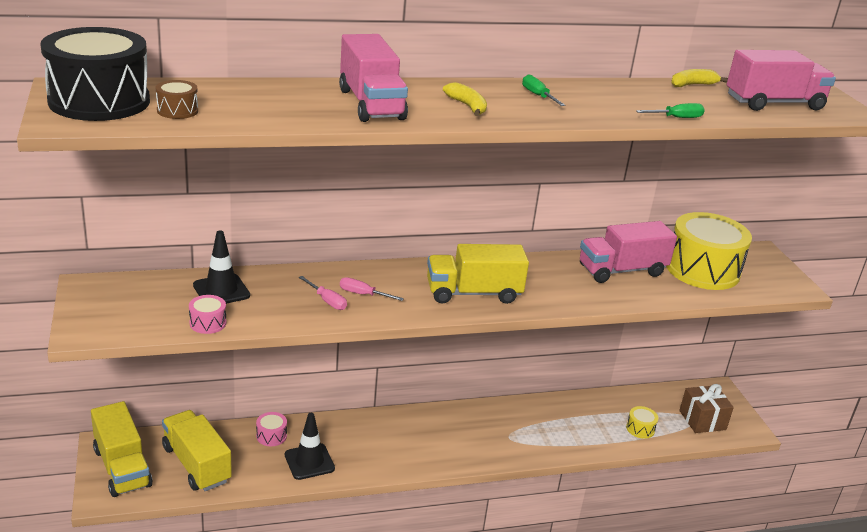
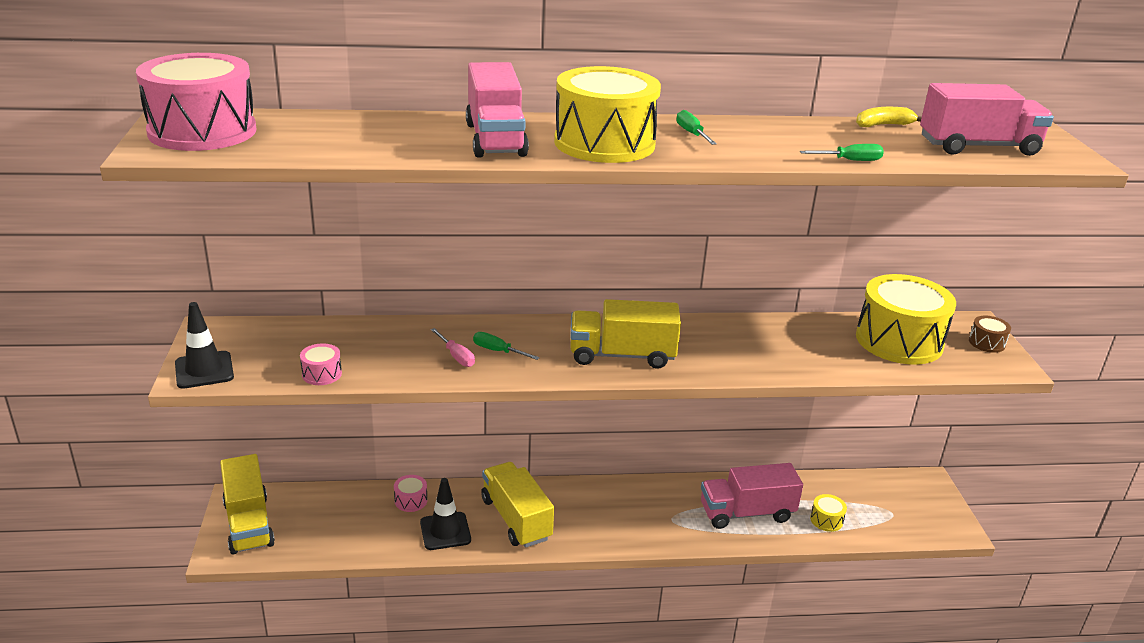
camera: 10 degrees right, 0 degrees up
black drum [41,27,150,121] -> pink drum [136,53,257,151]
brown drum [156,80,198,119] -> brown drum moved to [969,316,1011,353]
yellow truck [162,410,232,491] -> yellow truck moved to [481,462,554,548]
black traffic cone [193,230,250,304] -> black traffic cone moved to [175,302,234,389]
pink screwdriver [340,277,404,301] -> green screwdriver [473,332,540,360]
yellow banana [443,82,487,116] -> yellow drum [554,66,661,163]
pink truck [580,221,677,283] -> pink truck moved to [701,463,803,529]
brown gift [679,384,734,433] -> none

